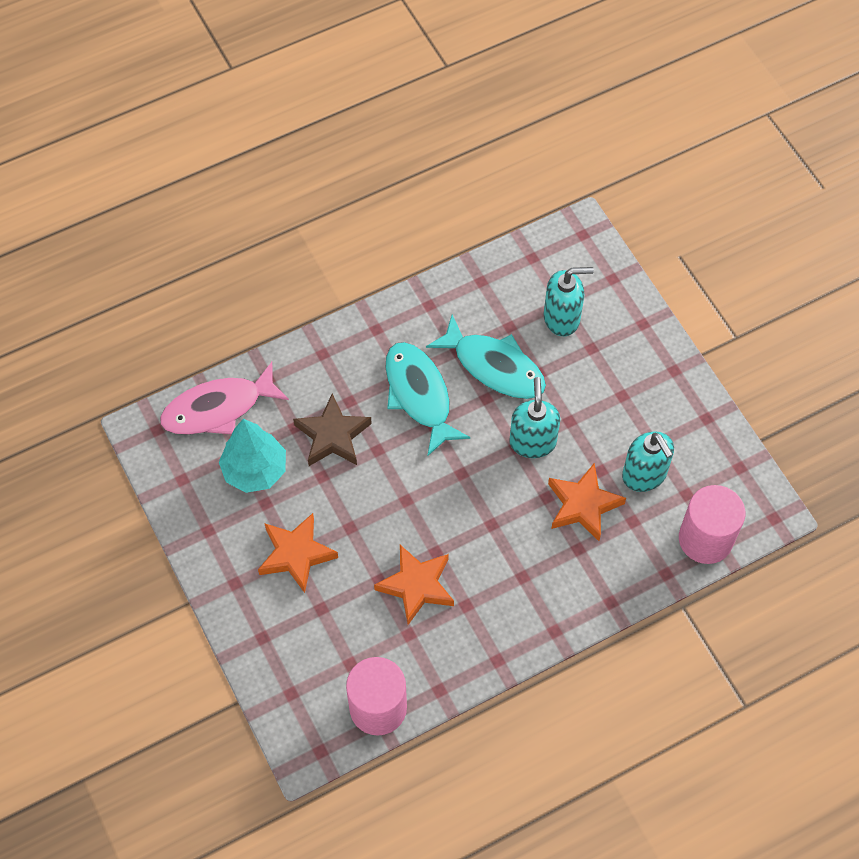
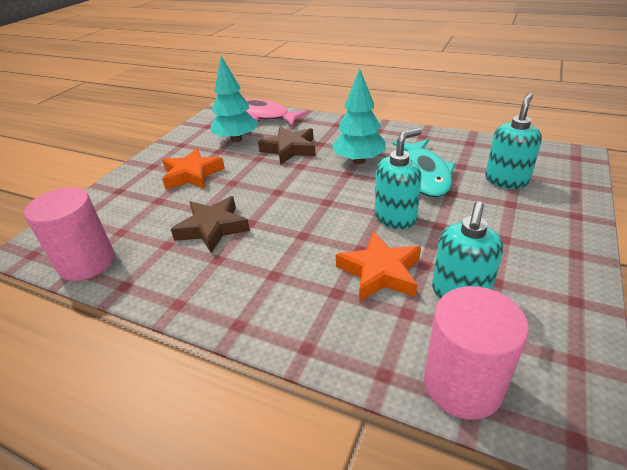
camera: 55 degrees right, 25 degrees down
orange star [374,545,454,625] -> brown star [171,196,250,253]
turquoise fish [385,342,470,456] -> turquoise tree [332,69,386,164]
turquoise soap dispenser [544,267,594,336] -> turquoise soap dispenser turned 105 degrees counterclockwise [485,93,542,189]

